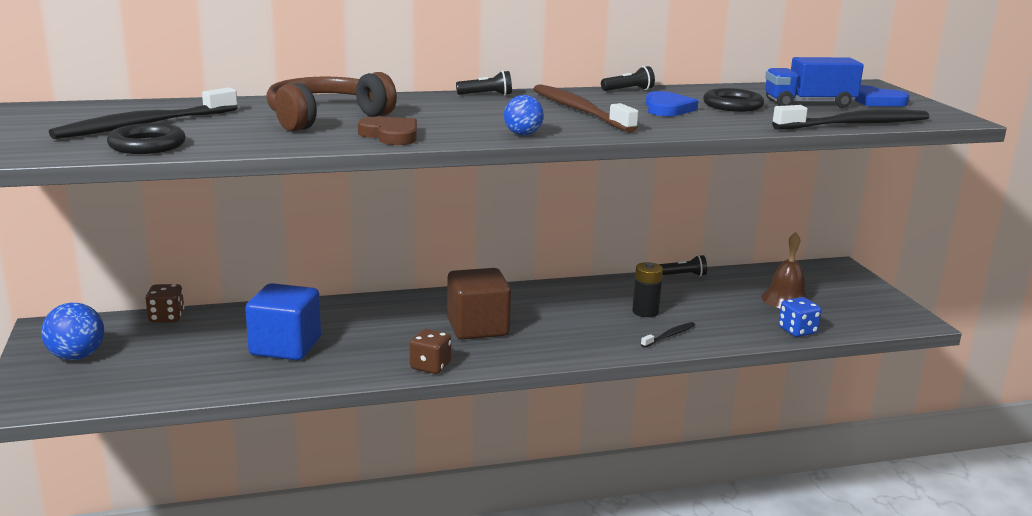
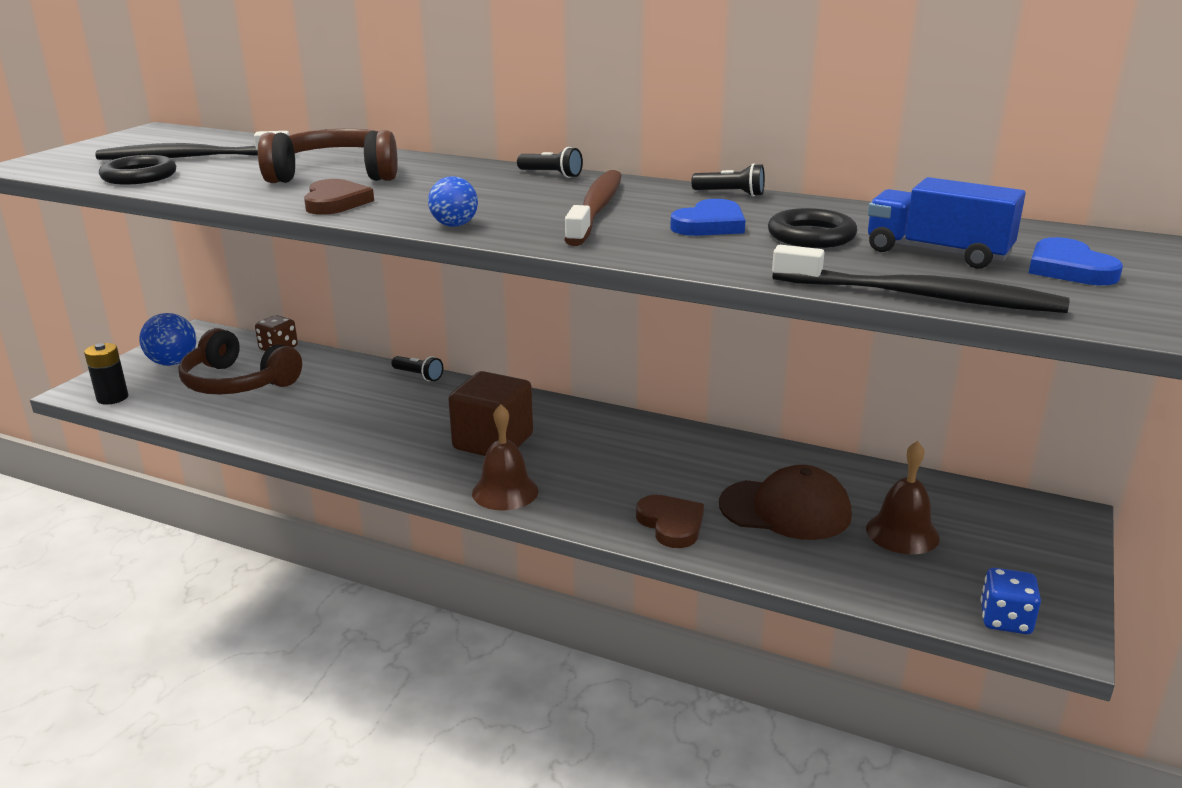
camera: 40 degrees right, 5 degrees up
blue cube [245,283,321,360] -> none
brown dice [410,329,451,374] -> none
black battery [632,262,663,317] -> black battery moved to [84,343,128,405]
black toothbrush [641,322,695,348] -> brown heart [636,495,704,548]
black flashlight [659,255,707,276] -> black flashlight moved to [391,356,443,381]
blue dice [779,297,822,337] -> blue dice moved to [981,568,1041,634]
none -> brown headphones [178,328,302,395]
none -> brown bell [472,404,539,511]
none -> brown cap [719,465,852,540]

